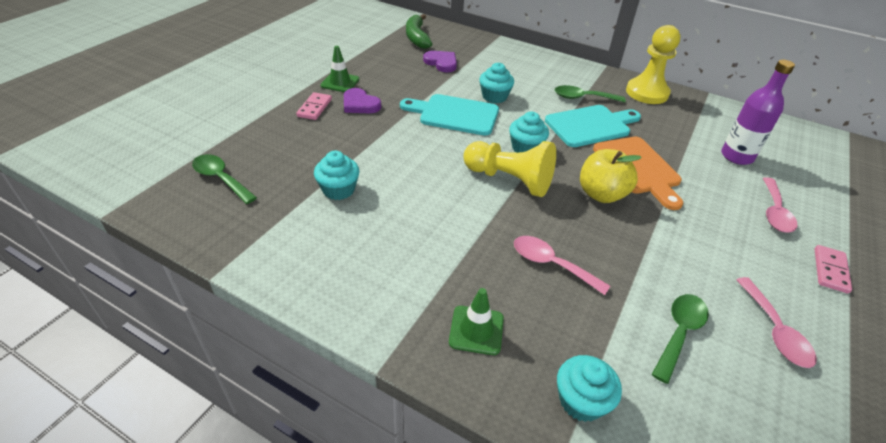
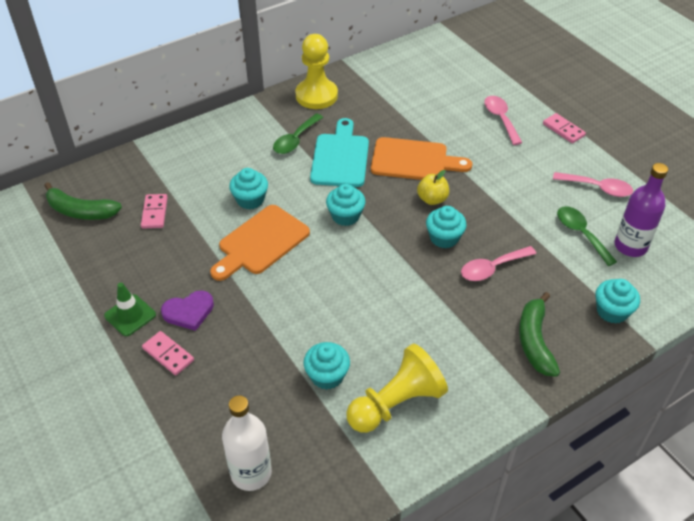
camera: 60 degrees left, 5 degrees up
green spoon [192,154,257,204] -> white bottle [222,395,272,491]
turquoise cutting board [400,94,499,136] -> orange cutting board [210,205,310,281]
purple heart [423,51,457,72] -> pink domino [141,194,168,229]
green traffic cone [449,288,504,355] -> green banana [519,292,560,377]
yellow pawn [463,141,556,197] -> yellow pawn moved to [346,343,448,433]
yellow apple [580,149,642,203] -> yellow apple [417,170,449,205], size x0.66
purple bottle [721,60,795,165] -> purple bottle moved to [614,163,668,257]
pink spoon [763,177,797,233] -> pink spoon turned 150 degrees counterclockwise [484,96,522,145]
none -> turquoise cupcake [426,206,467,248]

